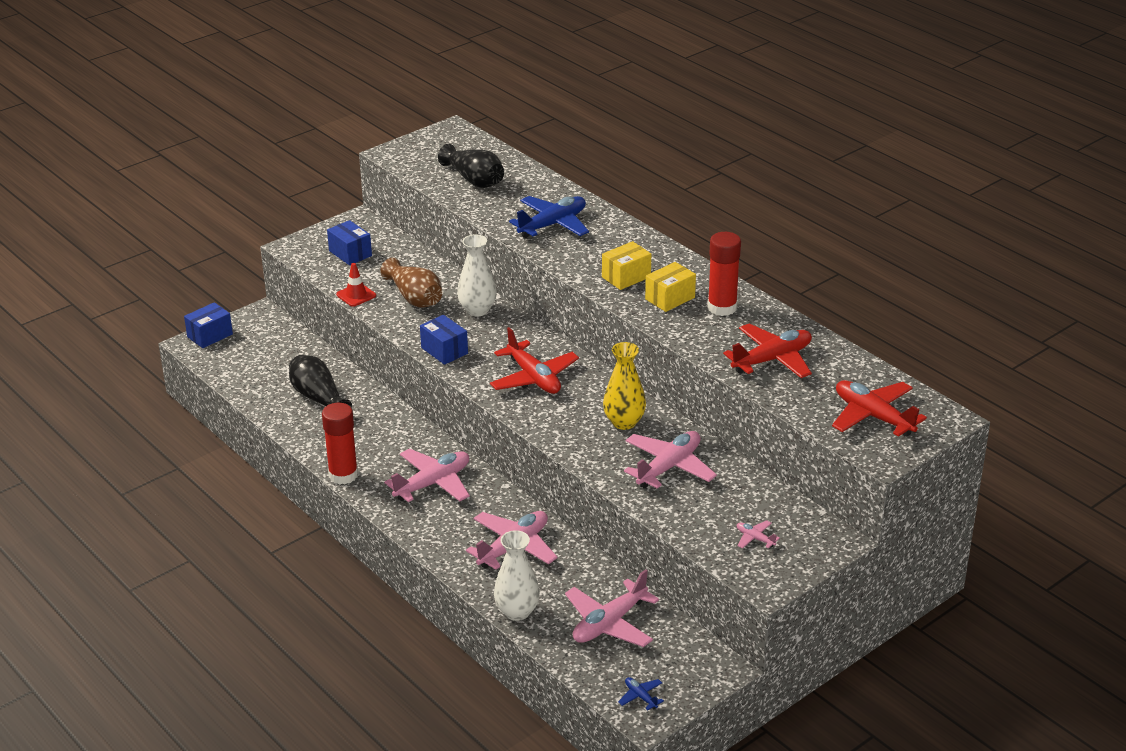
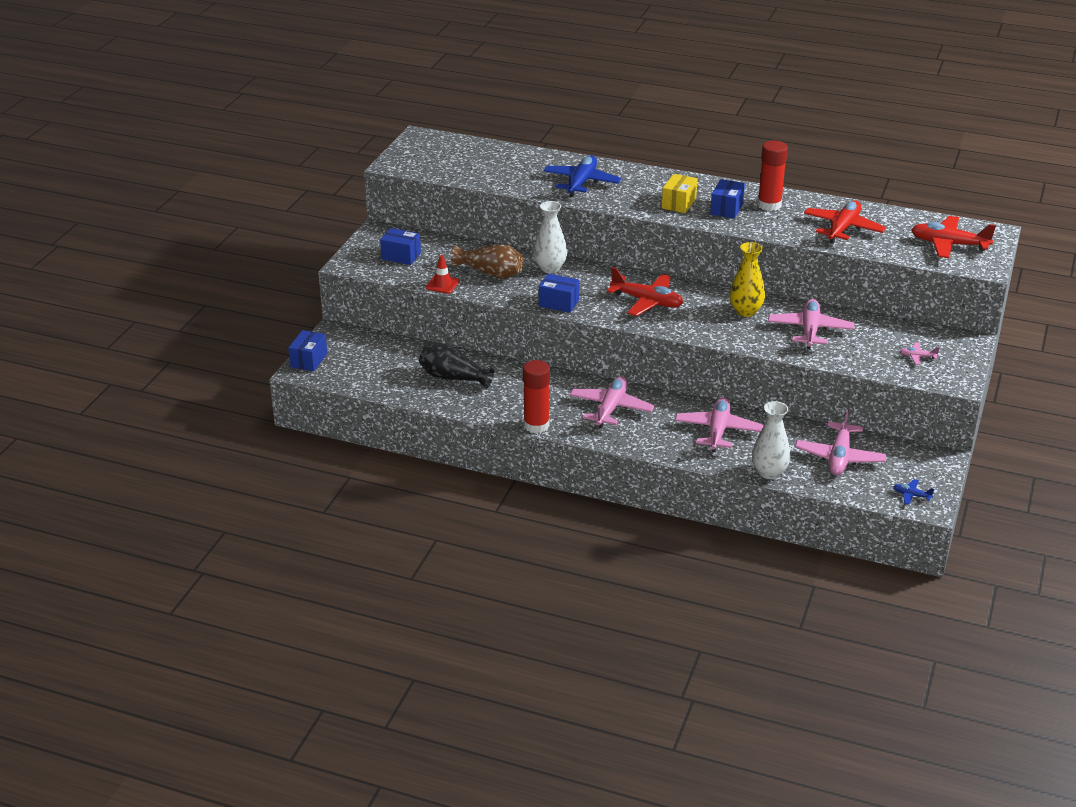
camera: 30 degrees left, 0 degrees up
black vase [438,144,504,188] -> none
yellow box [645,262,696,312] -> blue box [710,179,745,219]

